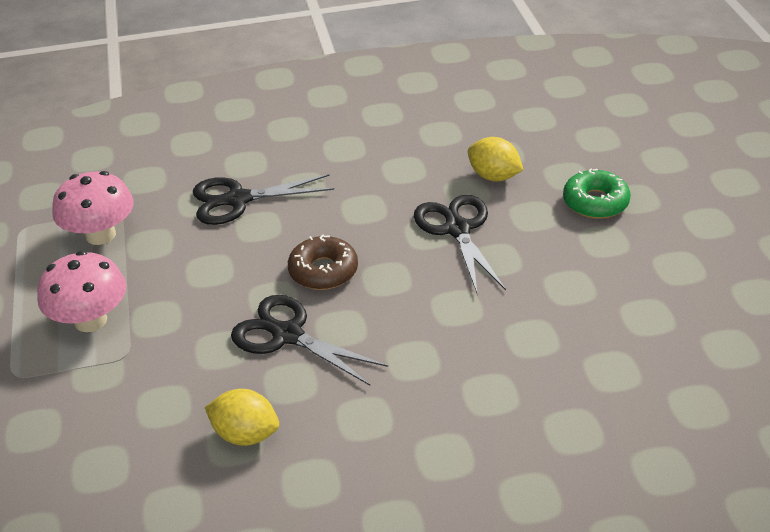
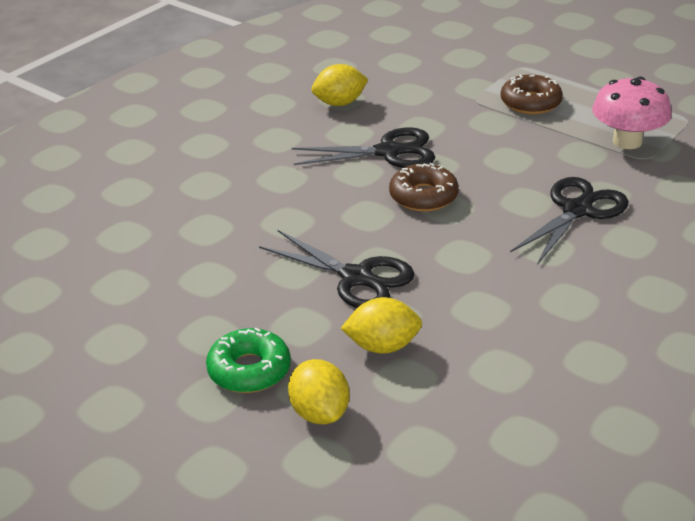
camera: 140 degrees right, 5 degrees down
pink mushroom [37,251,126,332] -> brown donut [501,74,563,114]
none -> yellow lemon [288,359,350,424]

